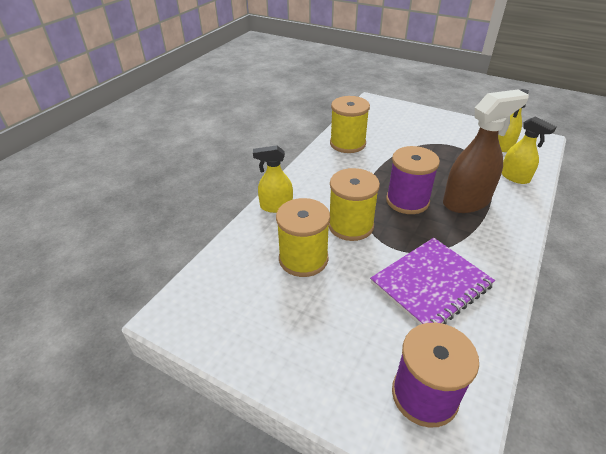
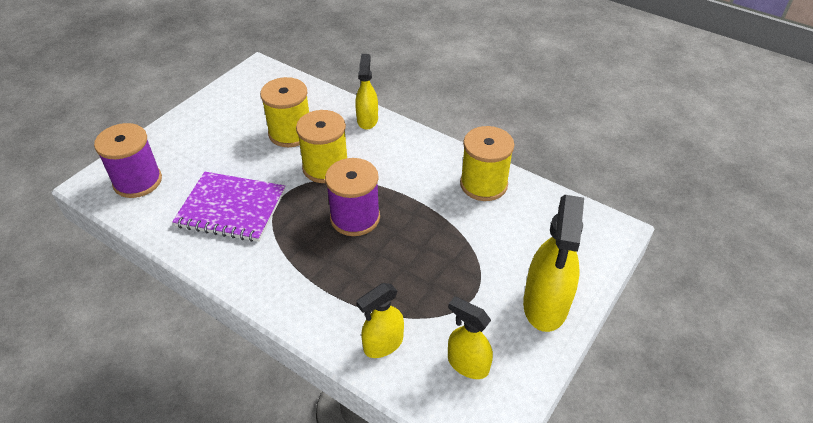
camera: 95 degrees right, 5 degrees up
purple notebook [370,238,495,325] -> purple notebook turned 45 degrees counterclockwise [172,172,285,242]
brown spray bottle [443,90,529,213] -> none
none -> yellow spray bottle [523,195,584,332]

